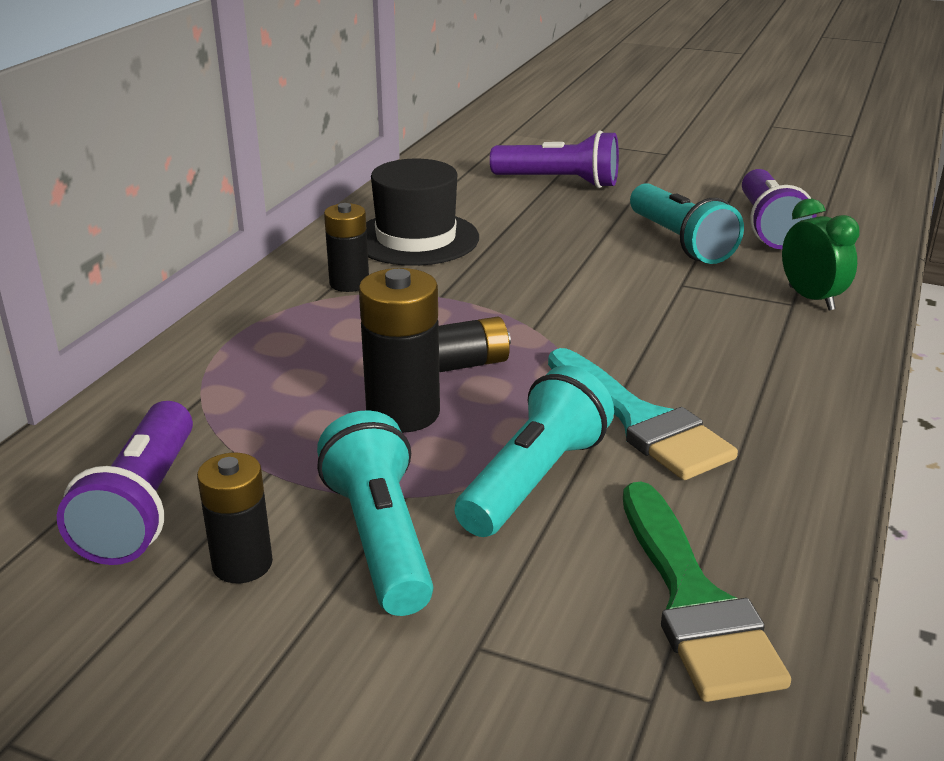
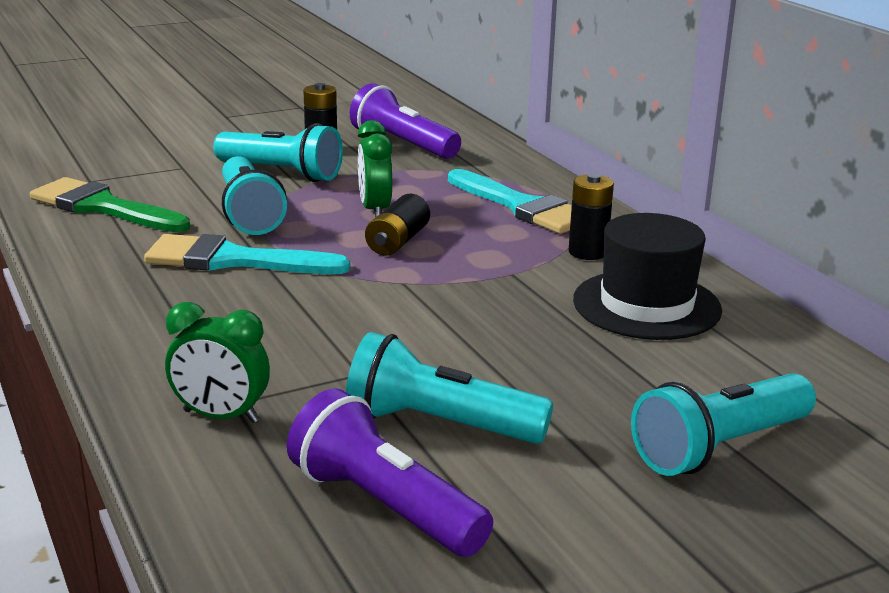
camera: 130 degrees right, 5 degrees down
black battery [359,268,440,433] -> green clock [358,120,392,217]
purple flashlight [490,131,619,188] -> turquoise flashlight [631,373,816,476]
none -> turquoise brush [448,169,572,234]

